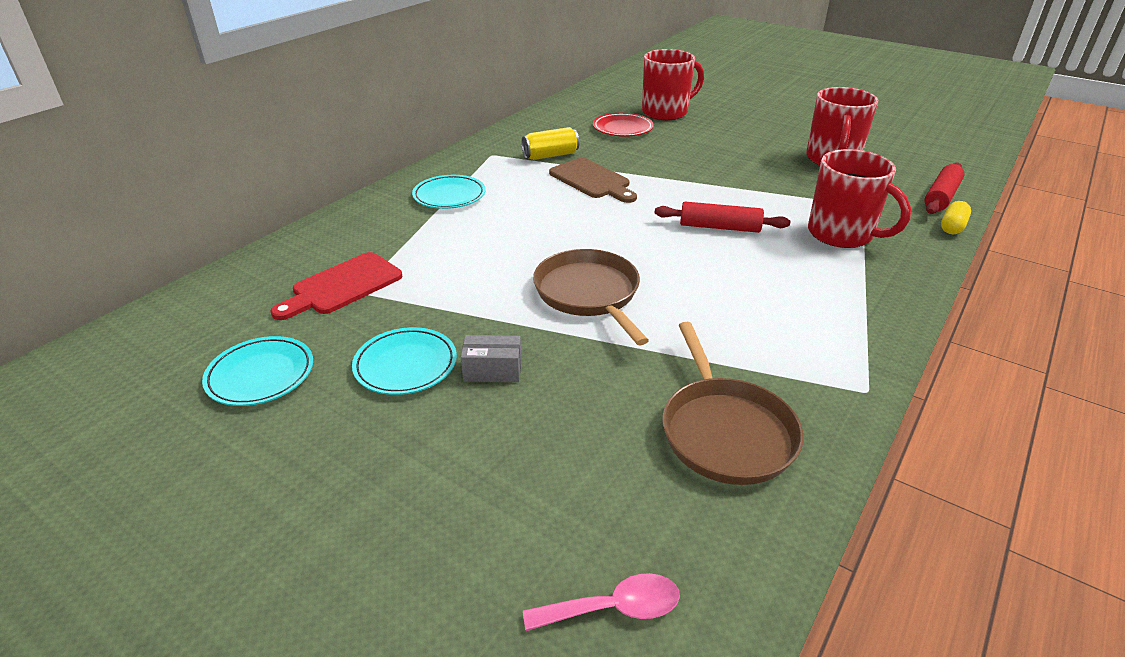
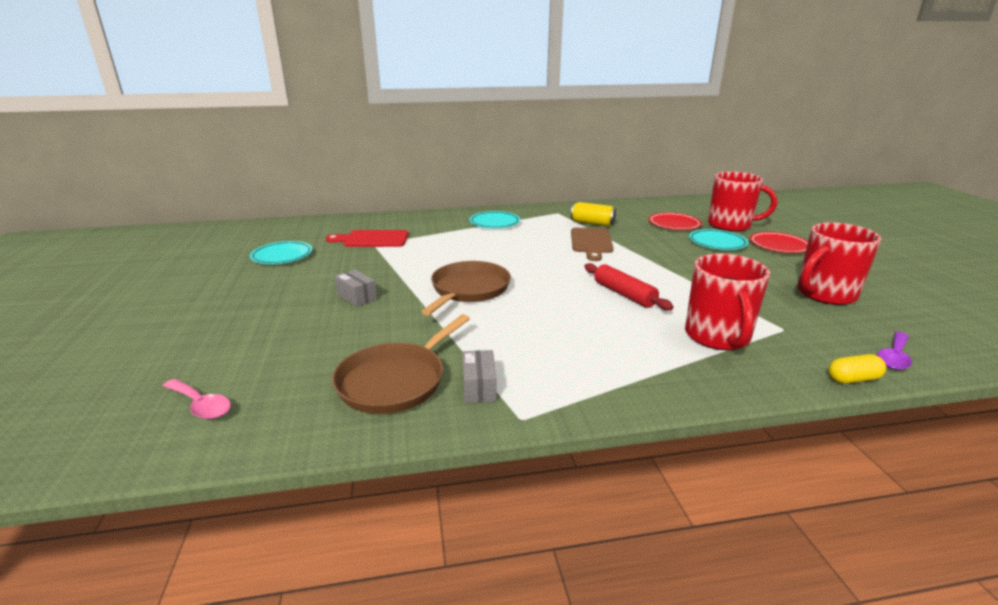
camera: 45 degrees right, 10 degrees down
turquoise plate [352,327,457,395] -> turquoise plate moved to [689,229,748,250]
red rolling pin [924,163,965,214] -> purple spoon [877,332,912,370]
none -> grey box [462,350,497,403]
none -> red plate [750,232,808,253]

